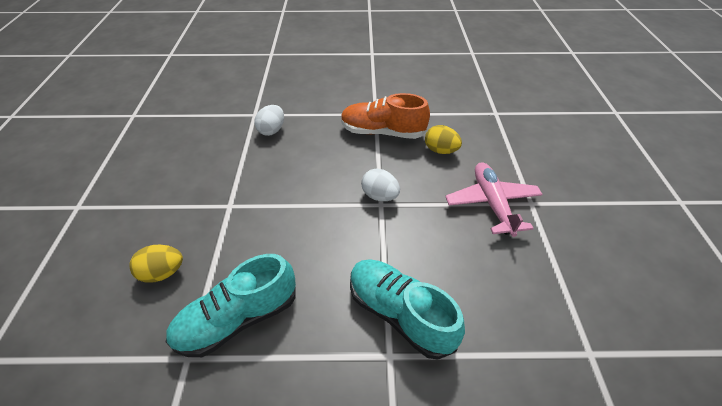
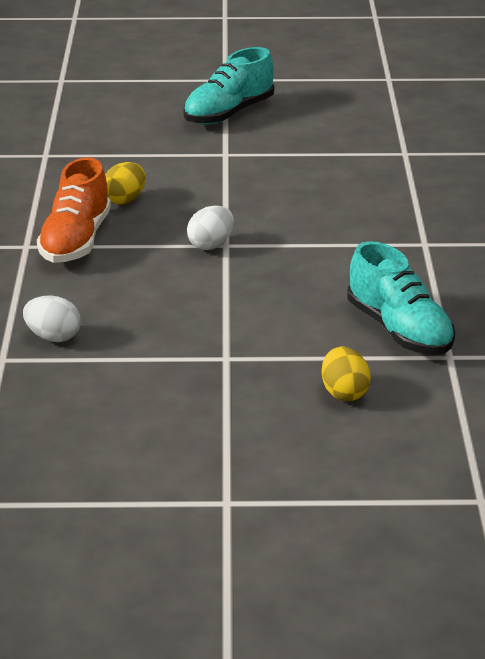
camera: 90 degrees left, 15 degrees down
turquoise shoe [350,259,465,359] -> turquoise shoe moved to [184,47,274,125]
pink plane [445,162,543,237] -> none

